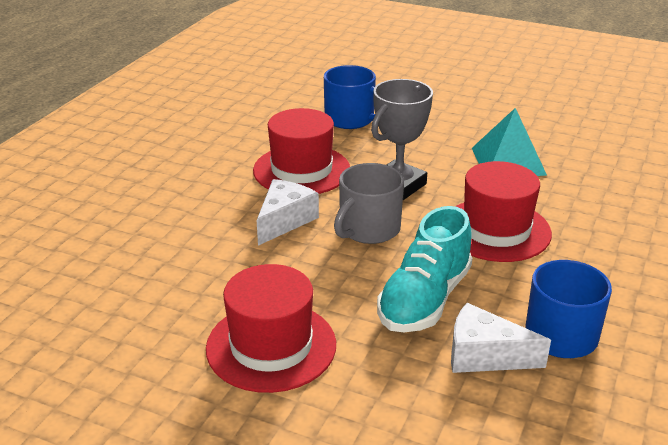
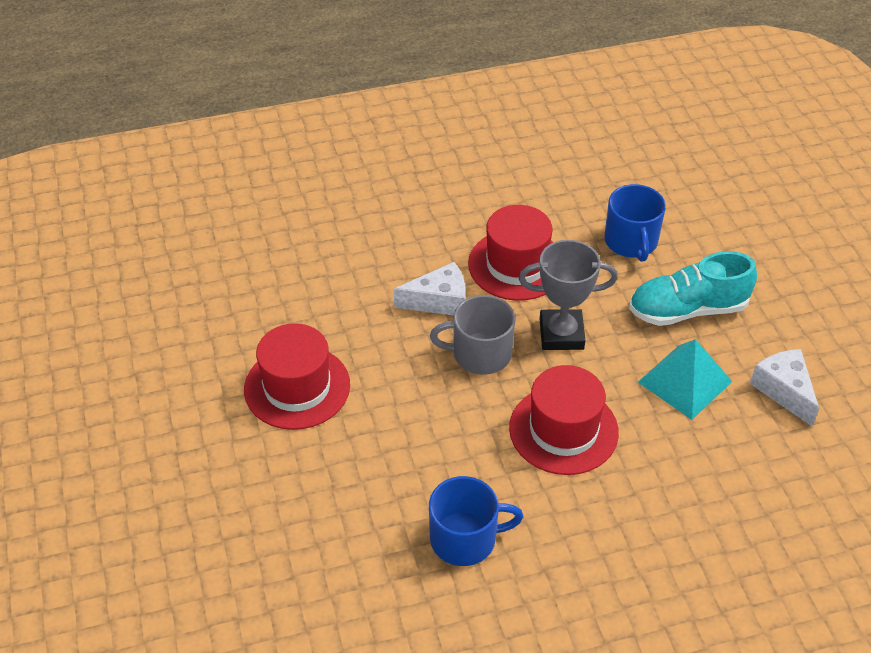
camera: 50 degrees right, 15 degrees up
turquoise shoe [377,206,473,332] -> turquoise shoe moved to [629,251,757,326]
white cheese [451,303,551,373] -> white cheese moved to [750,349,819,427]

